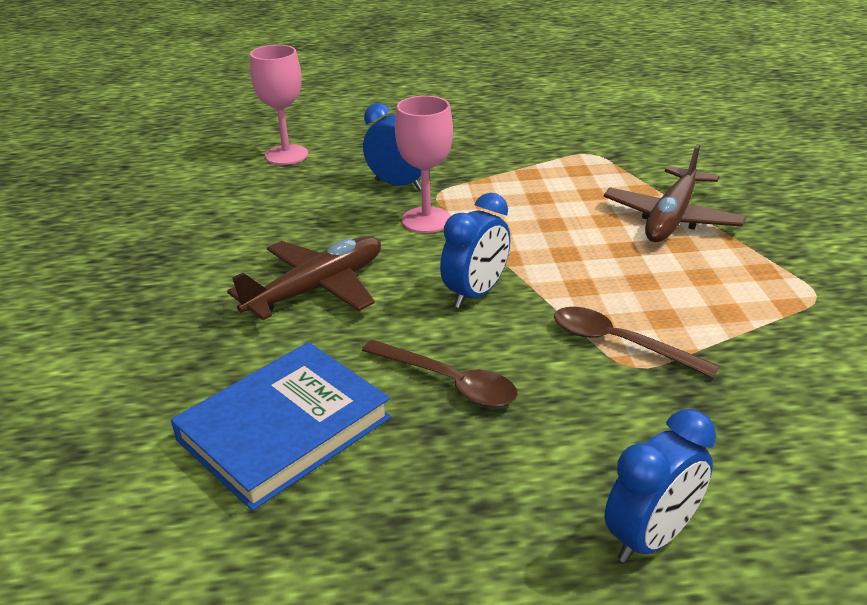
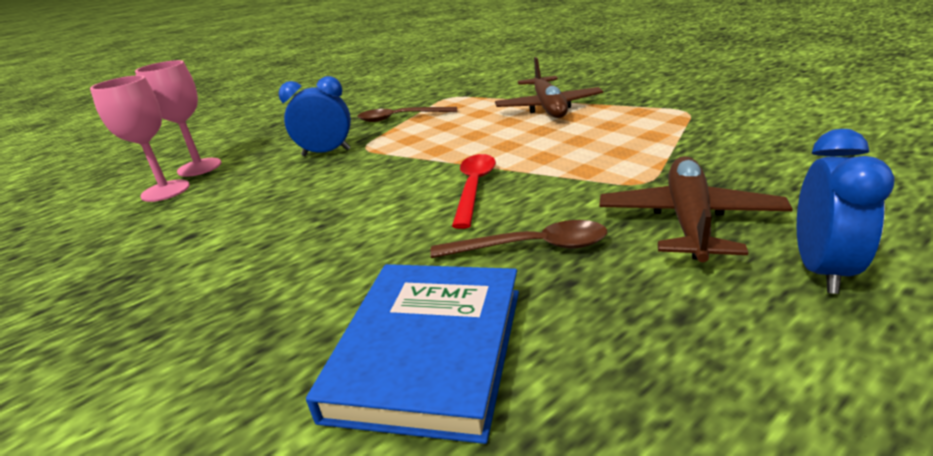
camera: 30 degrees left, 5 degrees down
brown plane [227,236,381,320] -> brown plane moved to [600,156,793,262]
pink goblet [395,96,453,233] -> pink goblet moved to [90,75,190,202]
blue clock [440,193,510,308] -> red spoon [452,154,496,229]
brown spoon [554,307,719,378] -> brown spoon moved to [357,107,457,122]

